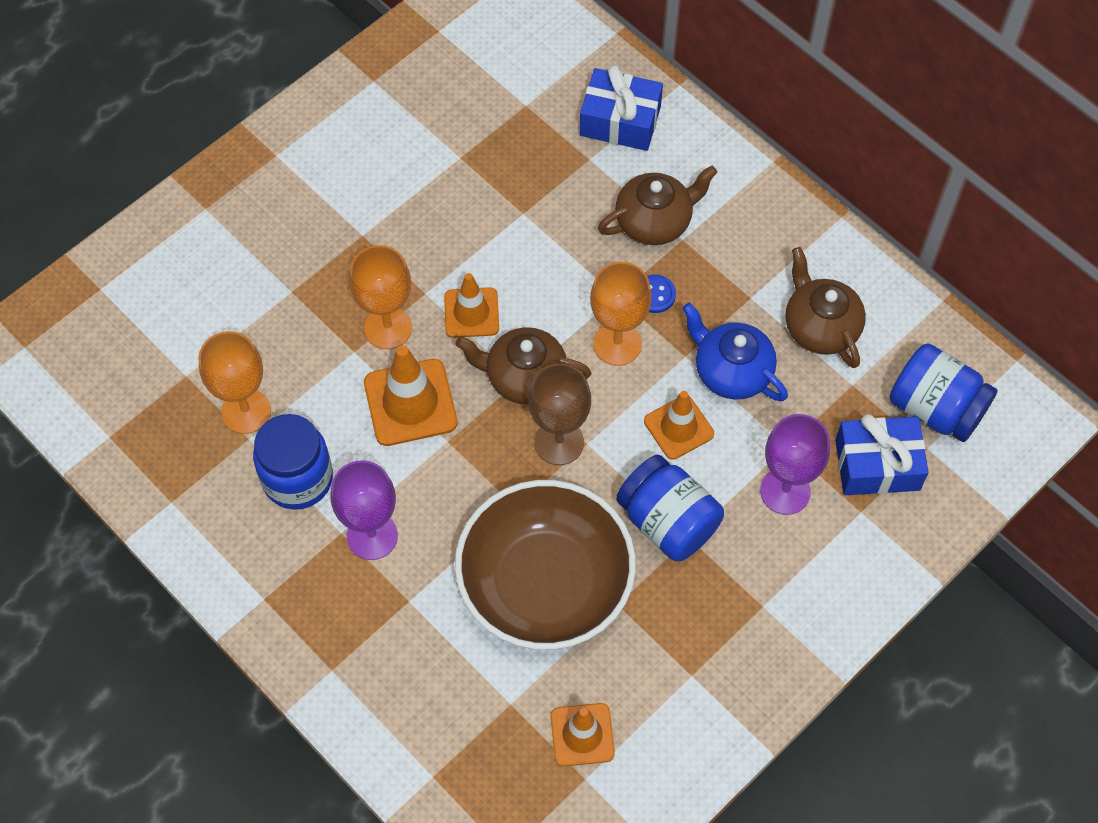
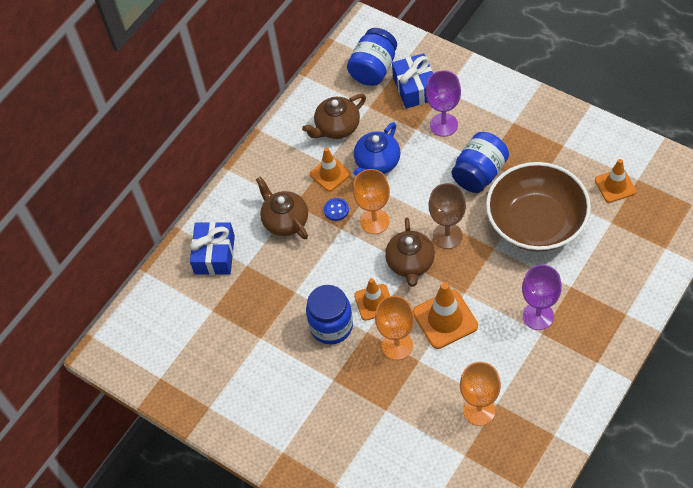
camera: 95 degrees left, 5 degrees down
blue jar [253,414,333,510] -> blue jar moved to [306,285,353,345]
orange traffic cone [644,391,714,460] -> orange traffic cone moved to [310,148,351,192]

